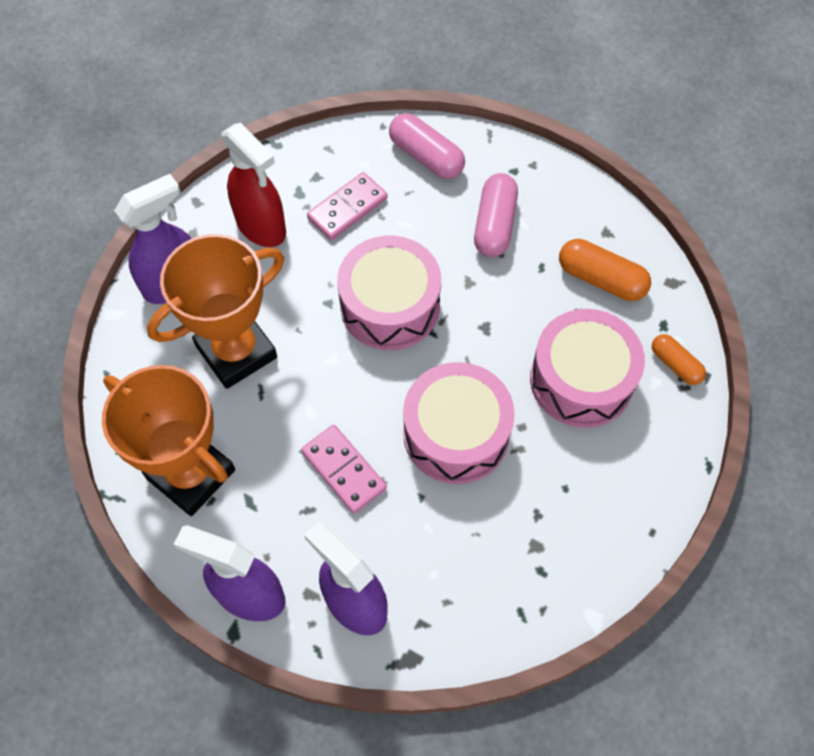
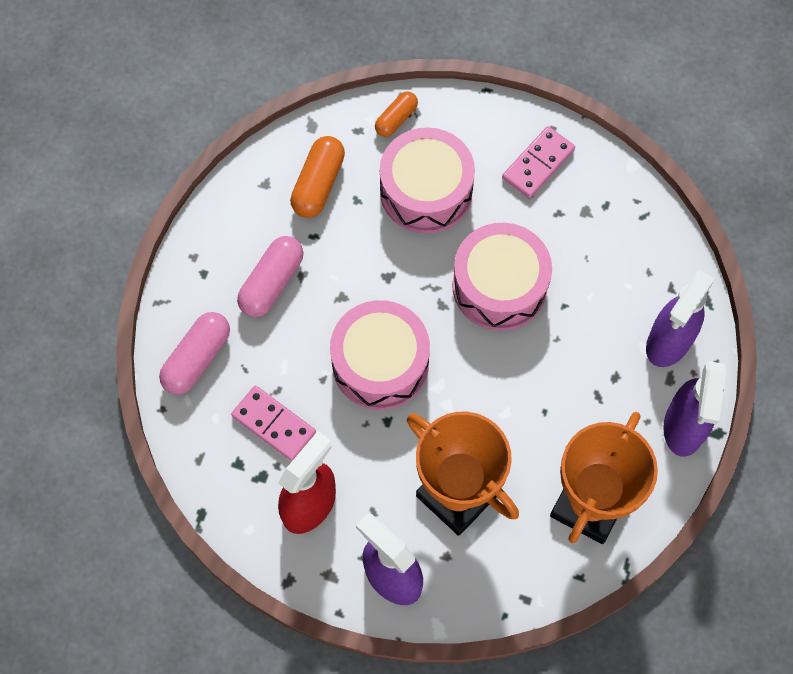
camera: 100 degrees left, 5 degrees up
pink domino [301,425,387,514] -> pink domino moved to [502,126,575,199]
pink capsule [474,173,518,257] -> pink capsule turned 60 degrees counterclockwise [237,236,303,317]

